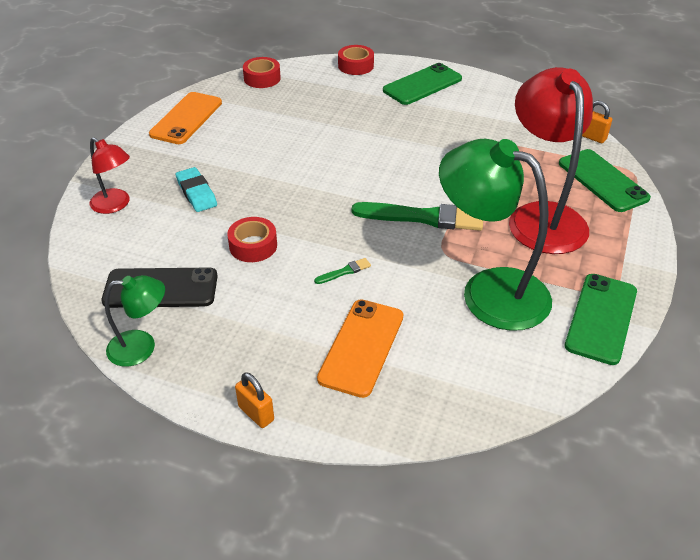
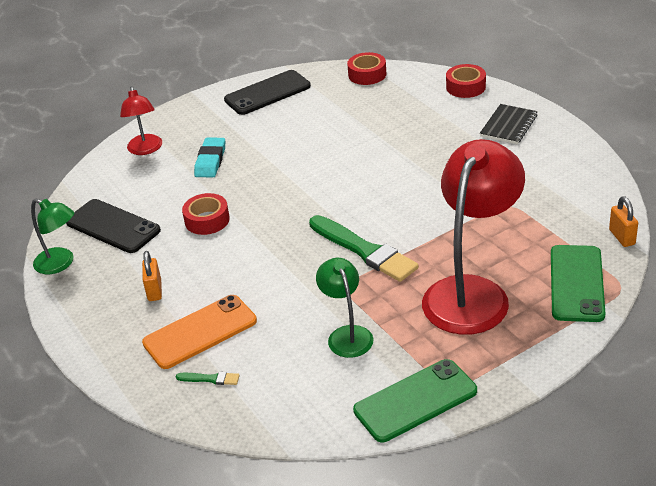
camera: 40 degrees right, 5 degrees down
orange phone [149,92,222,144] -> black phone [224,70,311,115]
orange padlock [235,372,274,428] -> orange padlock moved to [142,251,162,301]
green brush [314,258,371,284] -> green brush moved to [175,372,240,385]
green phone [383,63,462,105] -> black notebook [480,104,538,144]
green lamp [439,139,552,331] -> green lamp [316,258,373,358], size x0.52

